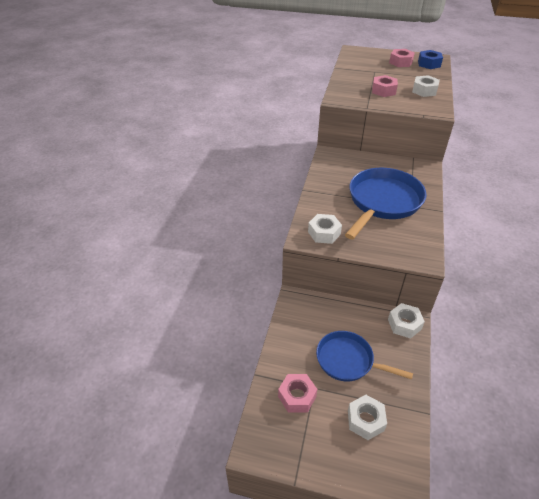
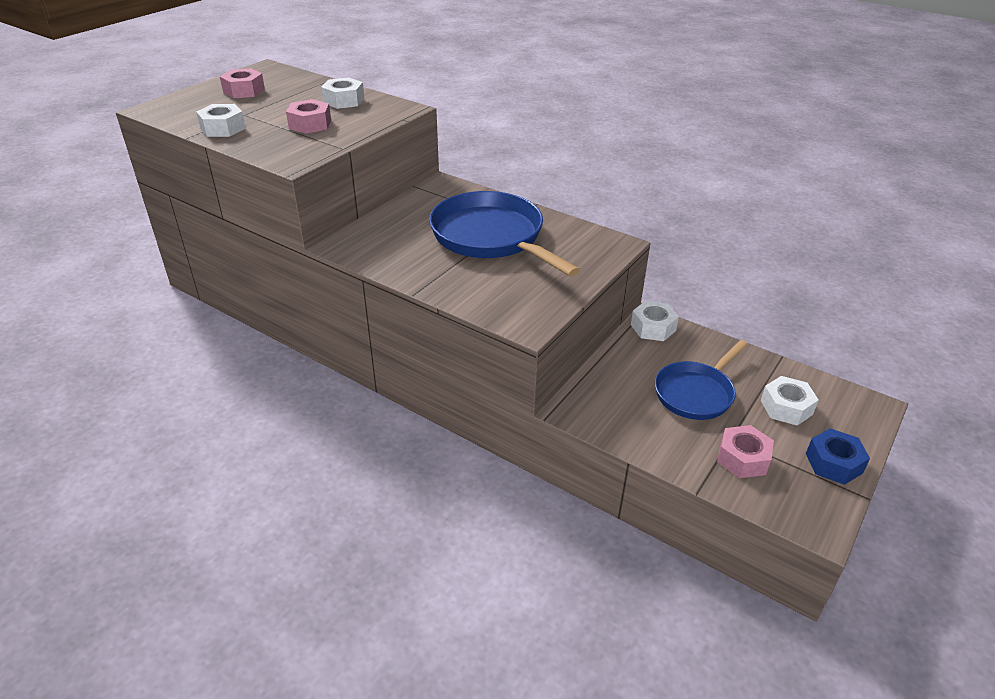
camera: 70 degrees left, 5 degrees down
white nut [308,214,342,244] -> white nut moved to [196,104,246,137]
blue nut [418,50,443,69] -> blue nut moved to [806,428,870,485]

